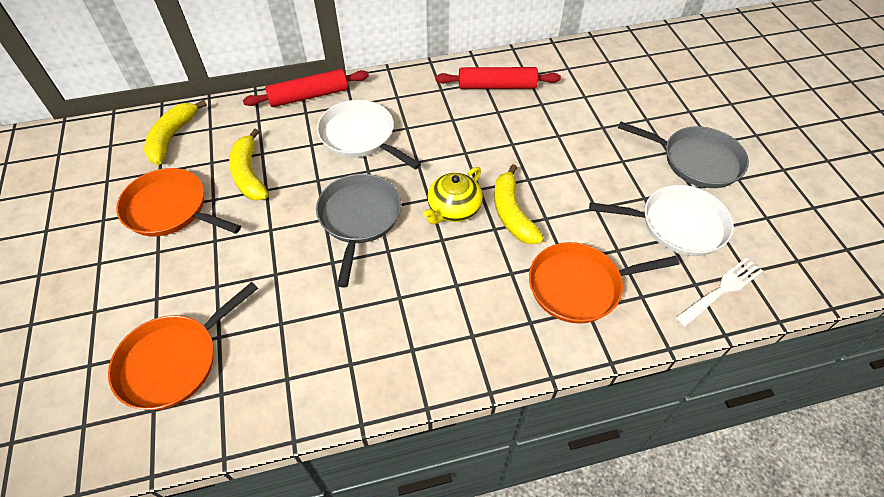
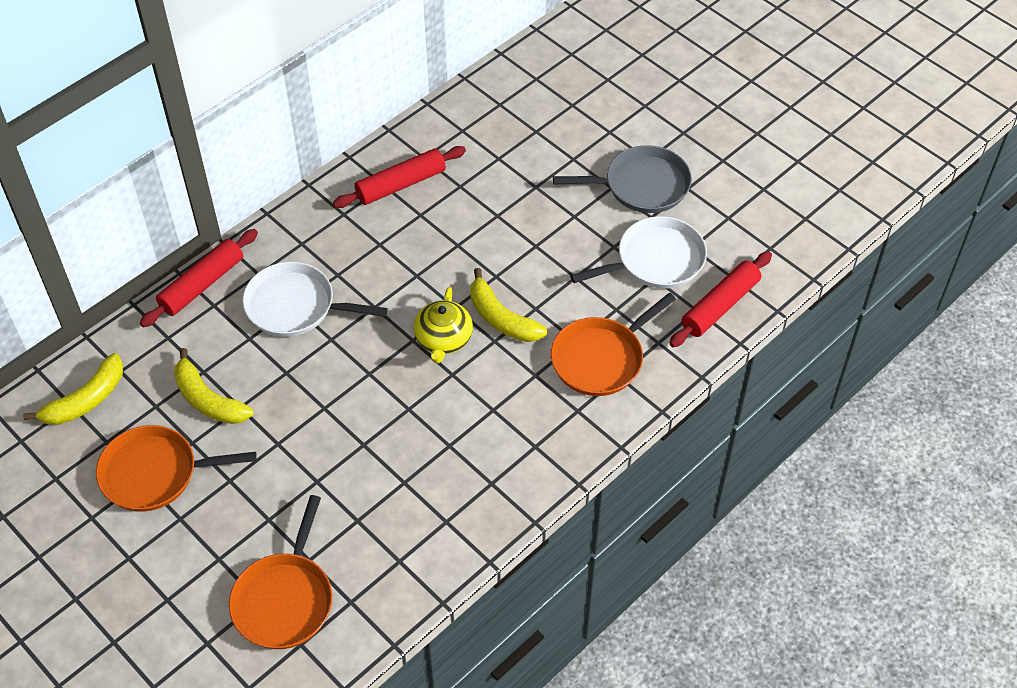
camera: 30 degrees left, 0 degrees up
yellow banana [144,100,207,165] -> yellow banana turned 120 degrees counterclockwise [23,353,123,425]
grey pan [316,174,401,287] -> none
white fork [675,257,763,327] -> red rolling pin [669,251,772,347]

